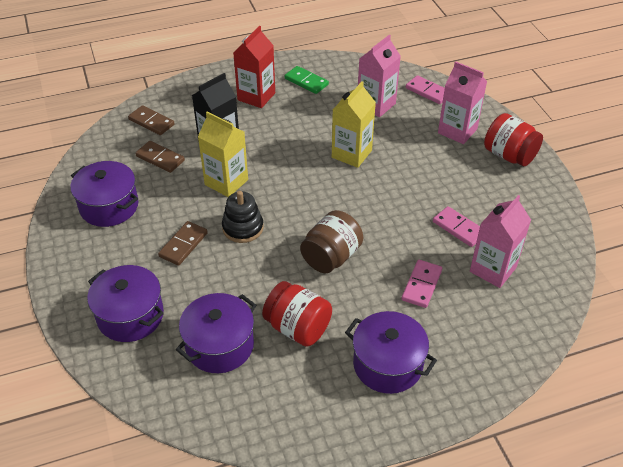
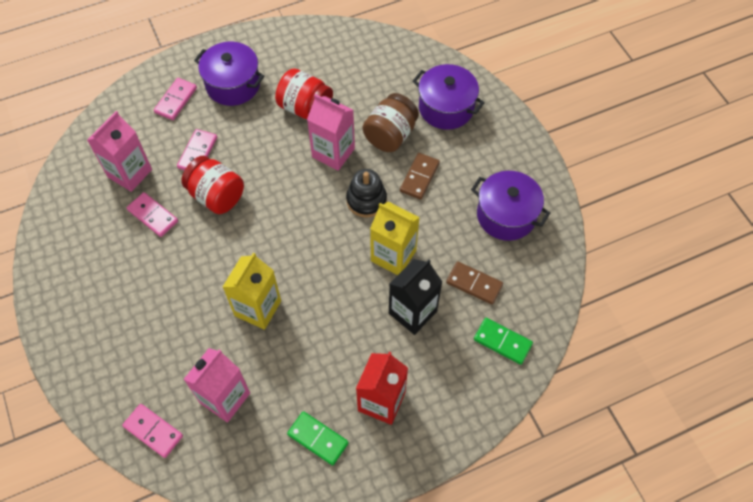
camera: 175 degrees right, 15 degrees up
brown domino [128,105,175,135] -> green domino [474,318,533,365]
purple pot [176,293,256,373] -> none
brown jar [300,210,363,274] -> brown jar moved to [363,93,419,152]
pink carton [438,61,487,144] -> pink carton moved to [307,94,355,171]
red jar [484,113,543,166] -> red jar moved to [181,156,244,214]
none -> pink domino [154,78,197,120]

